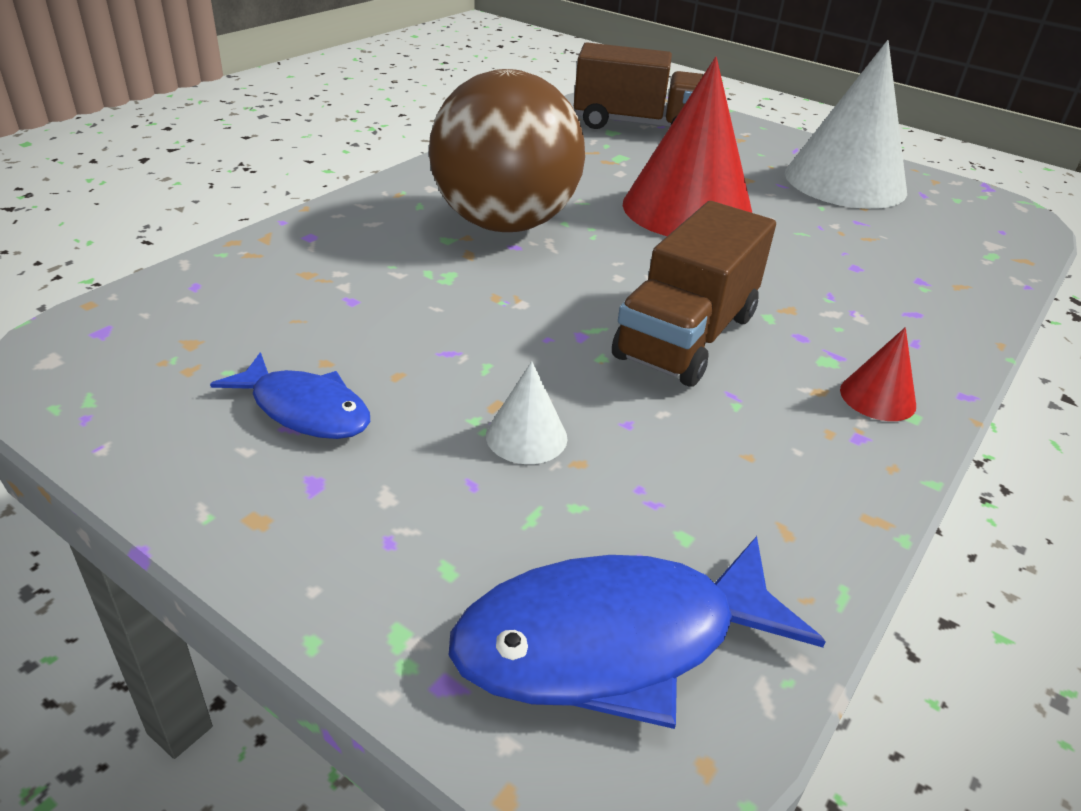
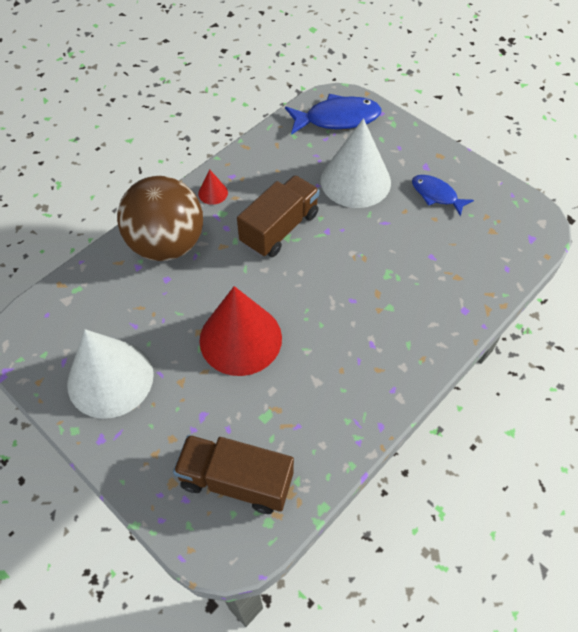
camera: 170 degrees left, 20 degrees up
brown ball [429,69,585,232] -> brown ball moved to [117,176,203,261]
white cone [486,361,567,464] -> white cone [321,119,391,208], size x2.41

